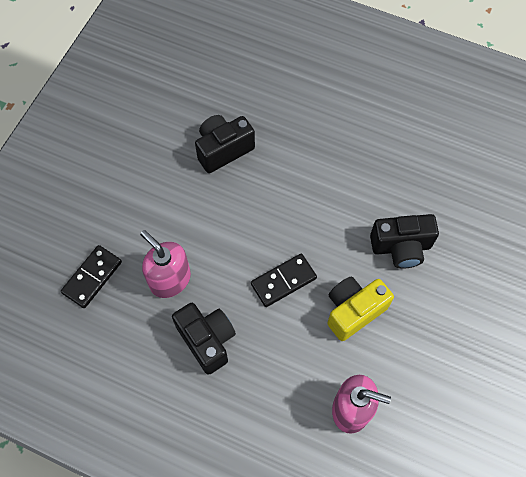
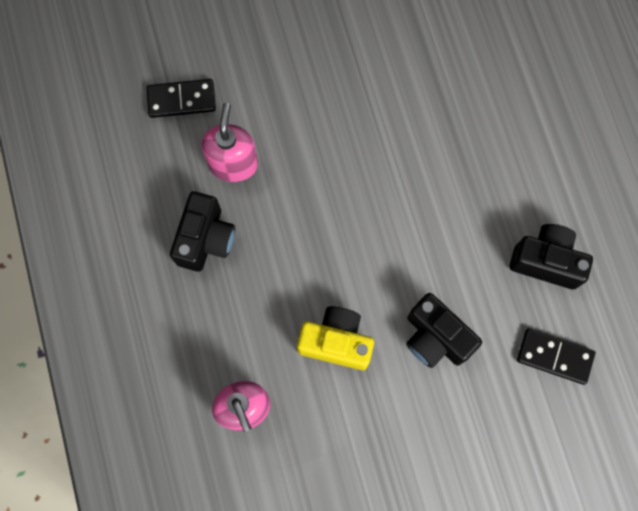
camera: 50 degrees right, 10 degrees up
black camera [195,115,255,173] -> black camera moved to [509,224,593,289]
black domino [251,253,317,307] -> black domino moved to [517,328,595,385]

